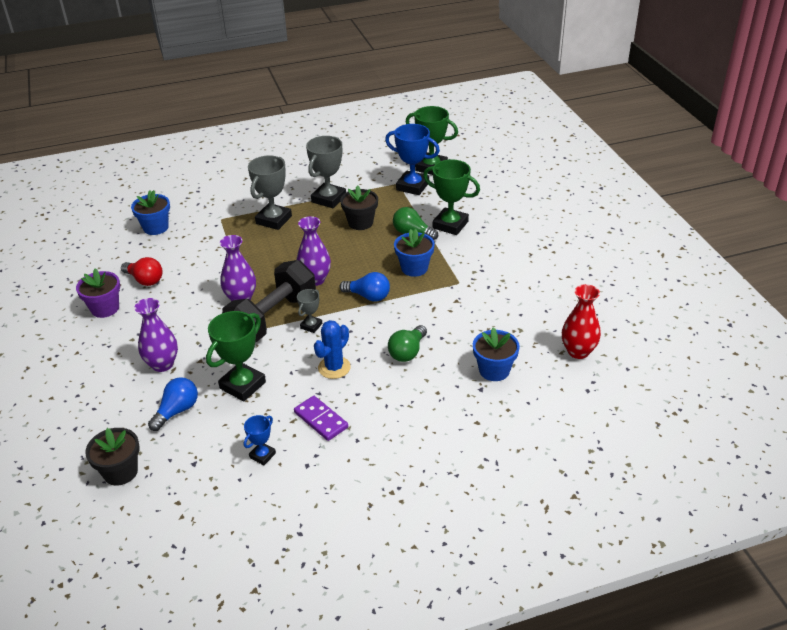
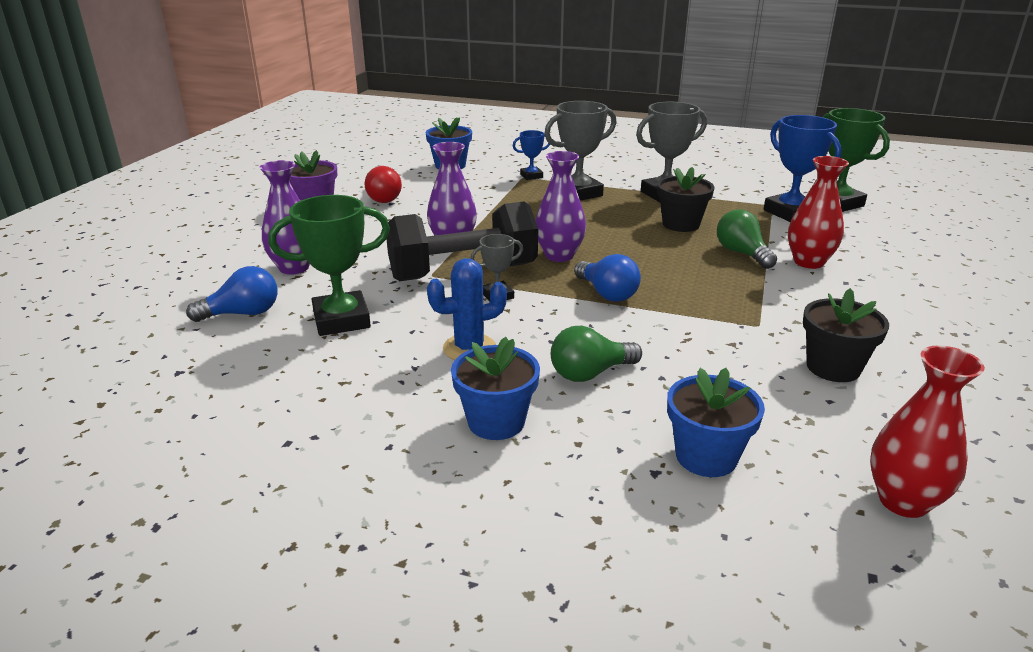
camera: 35 degrees right, 10 degrees down
black flower pot [85,428,140,486] -> black flower pot moved to [803,288,889,382]
blue trophy [244,415,276,465] -> blue trophy moved to [513,130,550,180]
purple domino [294,396,348,441] -> none
blue flower pot [394,229,435,277] -> blue flower pot moved to [451,337,540,440]
green trophy [423,159,480,235] -> red vase [788,156,849,269]

